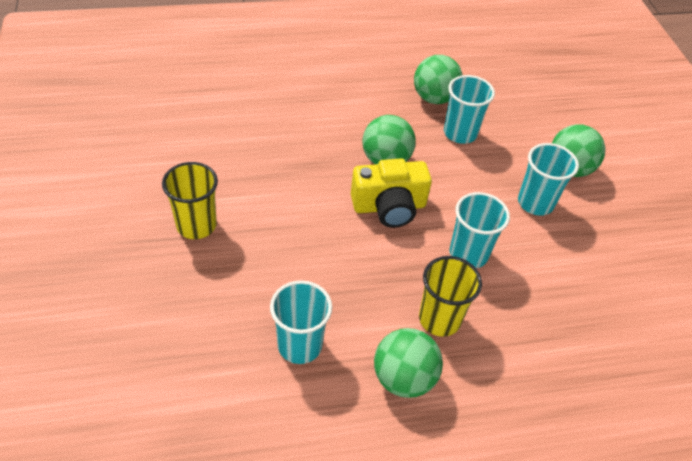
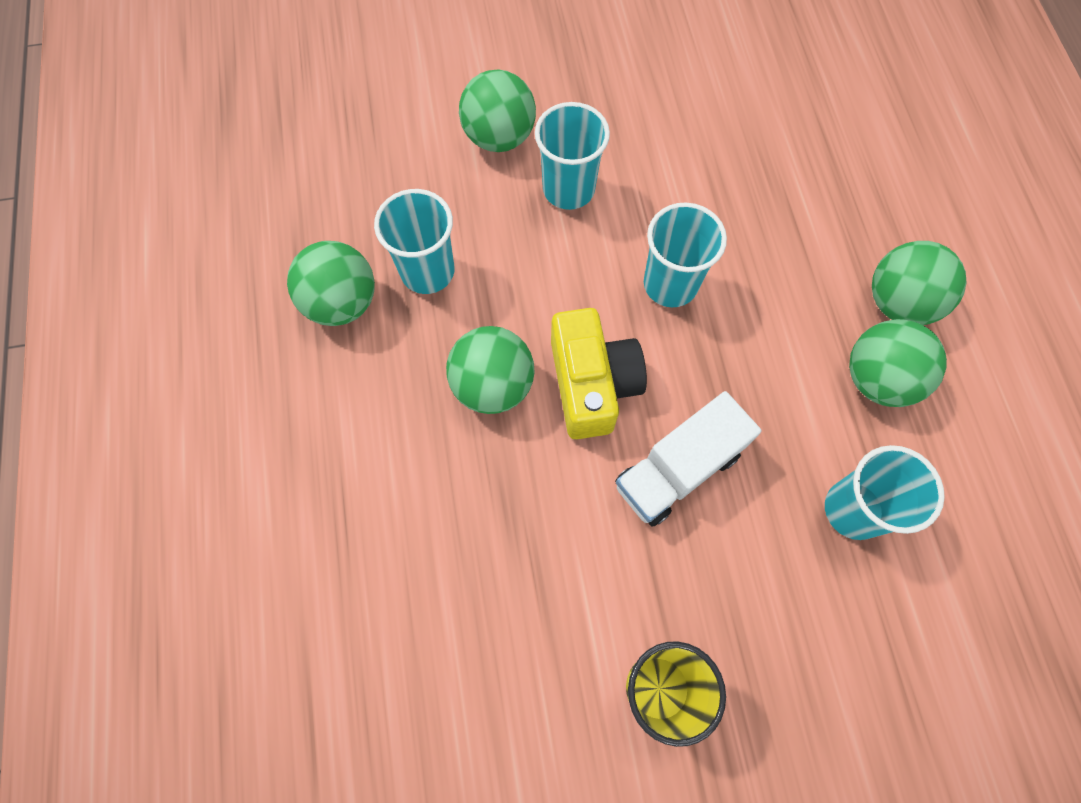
camera: 85 degrees left, 20 degrees up
yellow cup [419,256,482,337] -> none
none -> white truck [615,391,761,527]
none -> green ball [872,241,967,325]

